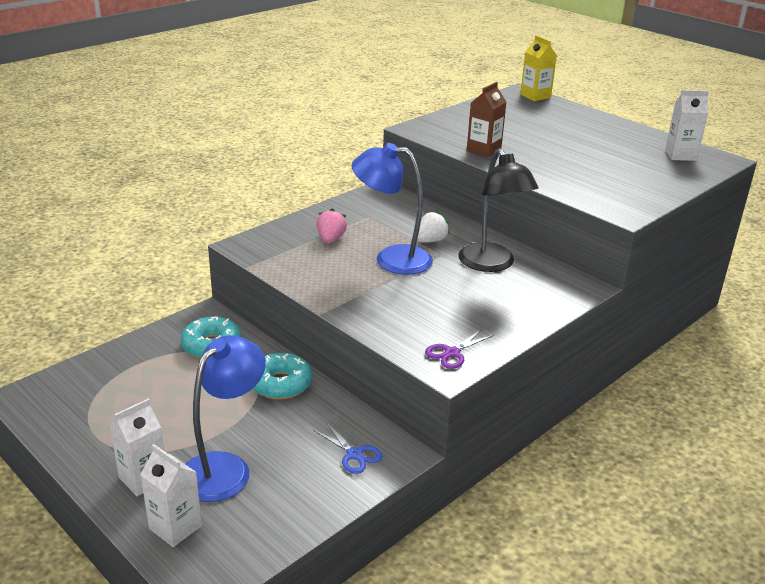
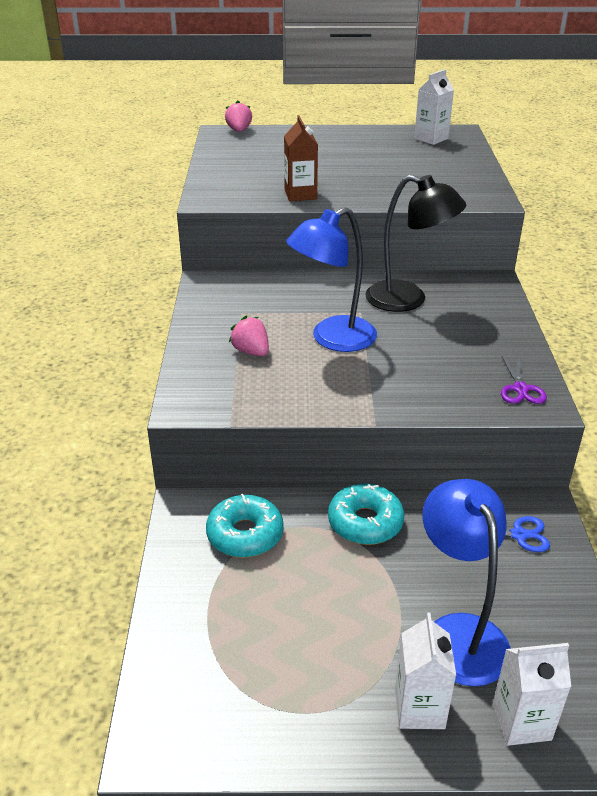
camera: 45 degrees left, 5 degrees up
white strawberry [417,211,450,243] -> none
yellow carton [520,35,557,101] -> pink strawberry [225,101,252,132]

